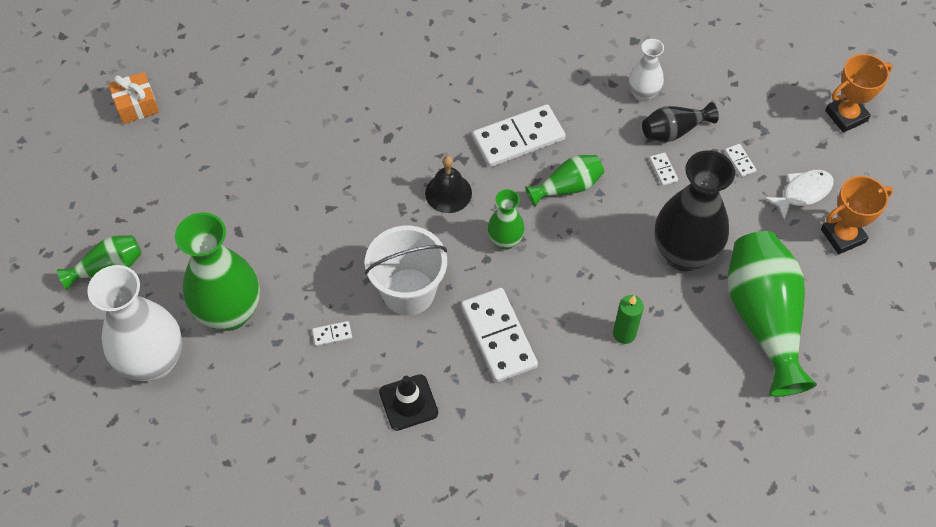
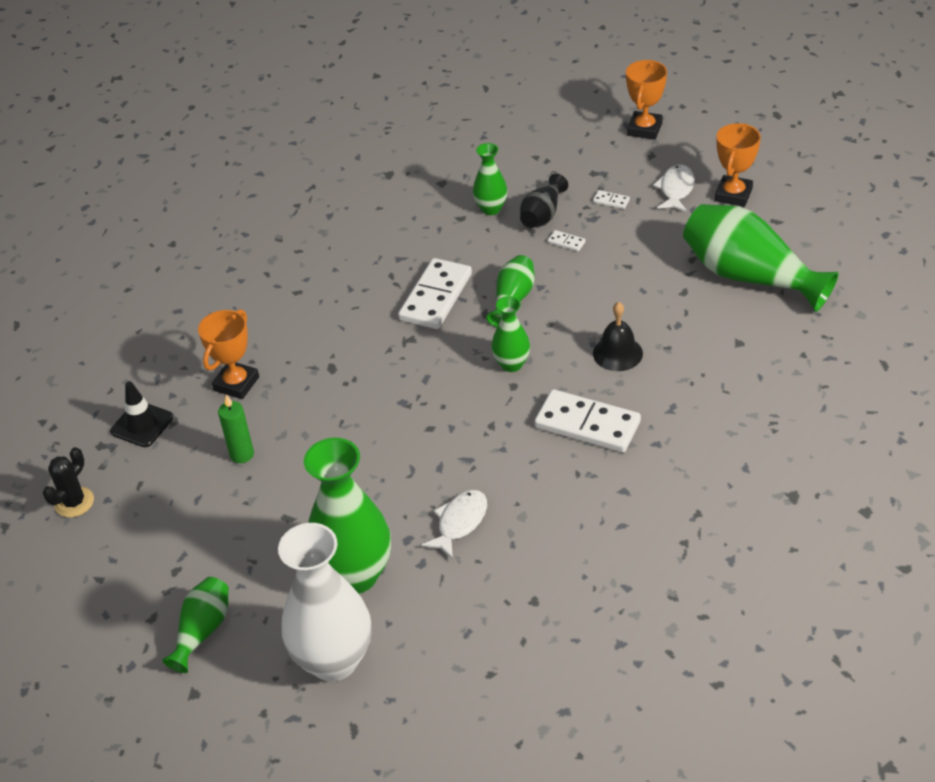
camera: 40 degrees left, 15 degrees down
orange gift [108,72,159,124] -> black cactus [43,447,94,518]
white domino [312,321,352,346] -> white fish [421,490,487,559]
white bucket [365,226,447,315] -> none
black traffic cone [379,374,438,431] -> black traffic cone moved to [110,381,174,447]
black bell [425,156,472,213] -> black bell moved to [593,302,643,371]
green candle [613,295,644,344] -> green candle moved to [218,394,254,463]
white vase [629,39,664,102] -> green vase [473,143,508,215]
black vase [655,150,735,271] -> none
none -> orange trophy [198,309,259,399]

